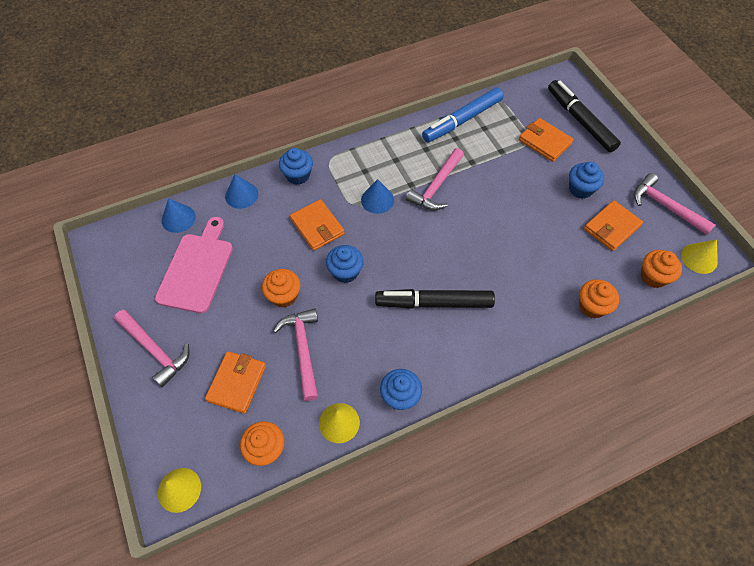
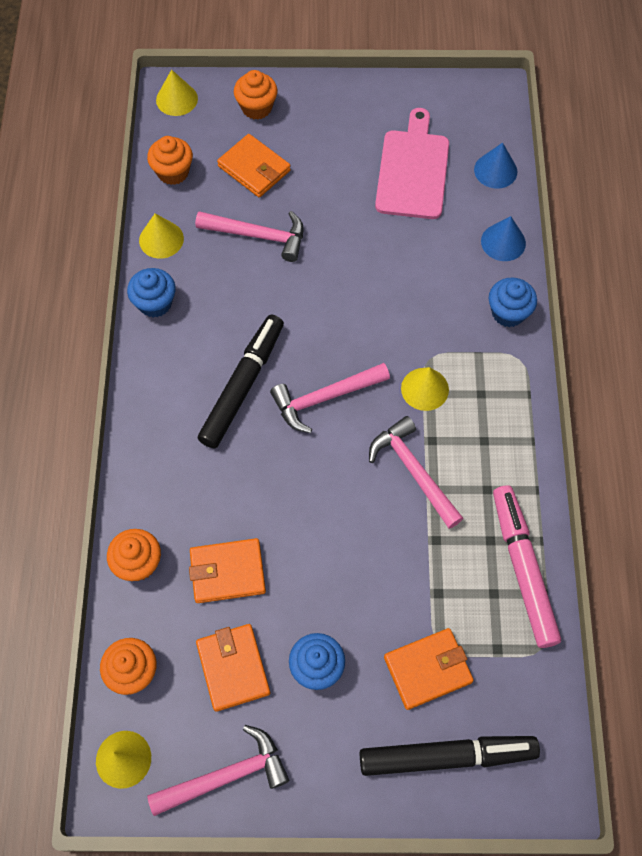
camera: 115 degrees right, 5 degrees up
pink hammer [114,310,189,387] -> pink hammer moved to [270,363,390,433]
pink cutting board [155,217,233,313] -> pink cutting board turned 120 degrees counterclockwise [375,108,449,219]
orange cupcake [262,269,300,307] -> orange cupcake moved to [234,70,278,120]
orange wallet [290,199,345,251] -> orange wallet moved to [189,538,266,603]
blue cupcake [326,245,364,283] -> none
blue cone [361,179,394,214] -> yellow cone [401,367,449,411]
blue marker [422,88,504,142] -> pink marker [493,485,561,648]

